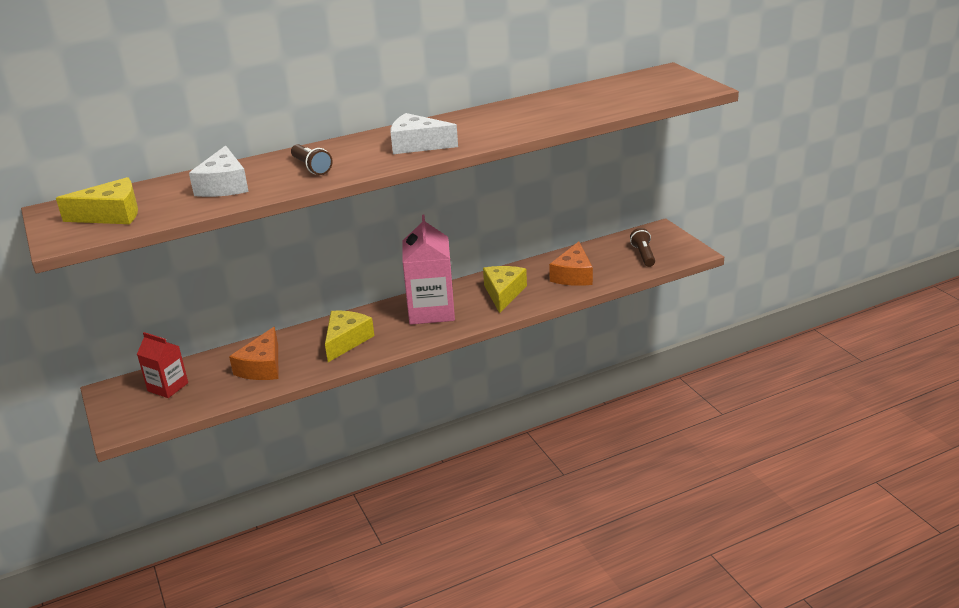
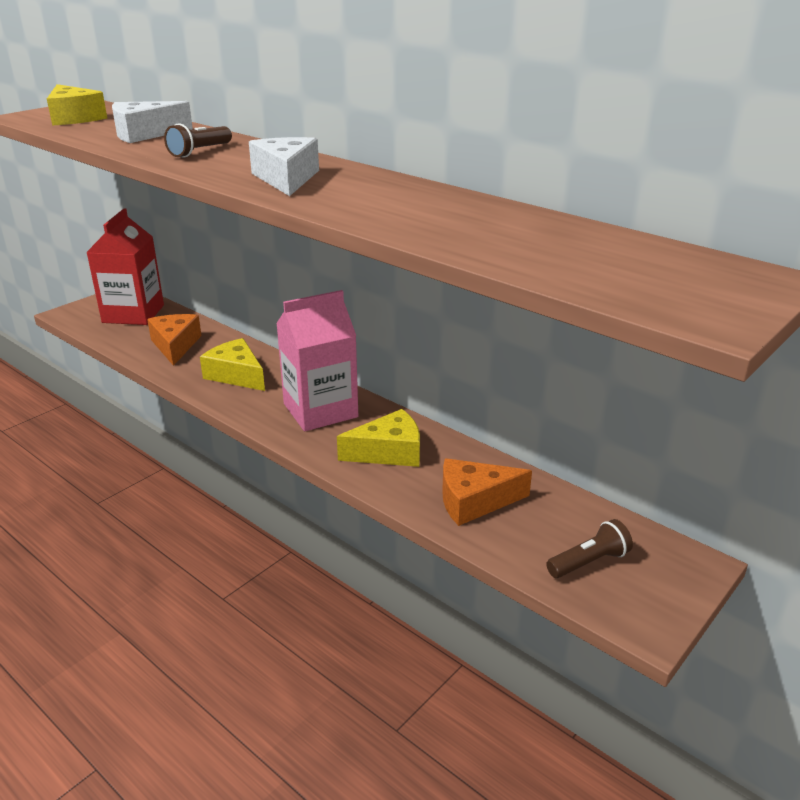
camera: 65 degrees right, 0 degrees up
red carton [137,332,188,398] -> red carton [86,209,164,325], size x1.72
orange cheese [229,327,279,380] -> orange cheese turned 90 degrees clockwise [147,314,202,366]
yellow cheese [325,311,374,362] -> yellow cheese turned 135 degrees counterclockwise [200,338,265,391]

